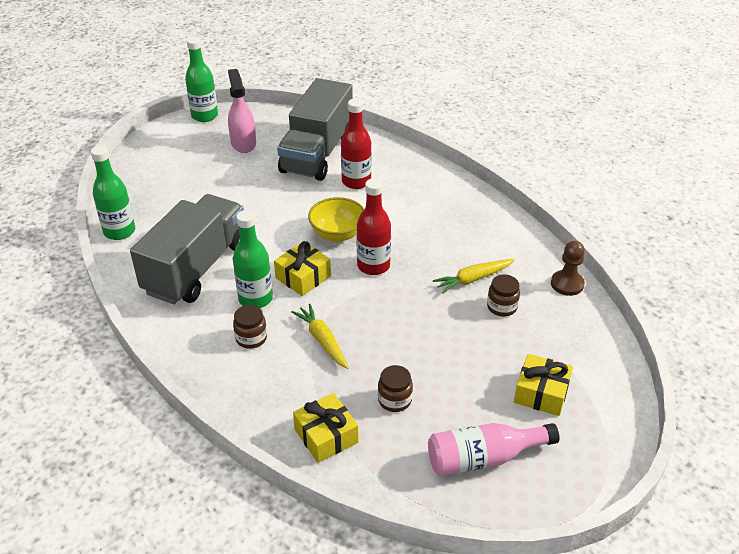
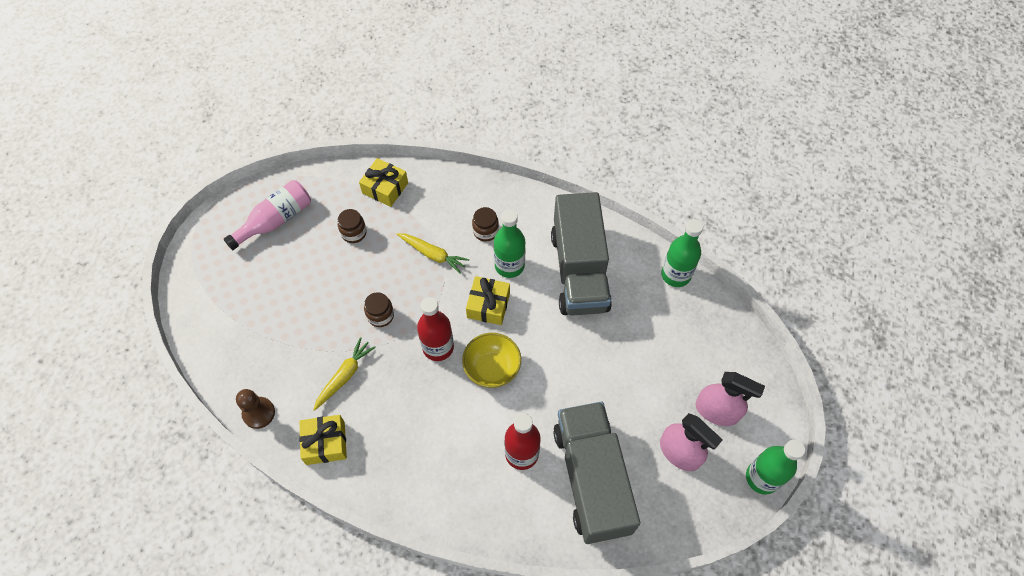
camera: 150 degrees right, 20 degrees up
brown jar [487,274,520,317] -> brown jar moved to [364,292,394,327]
yellow gift [514,354,573,416] -> yellow gift moved to [299,415,347,465]
none -> pink spray bottle [695,372,765,426]

